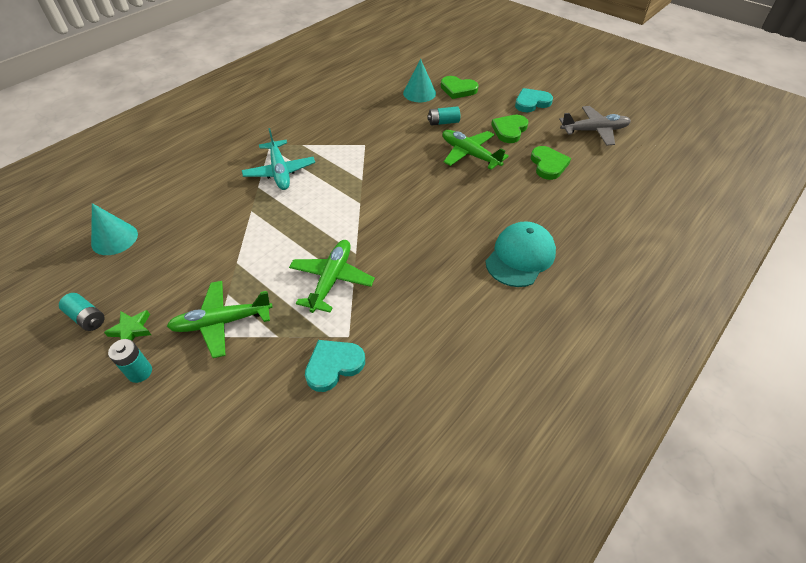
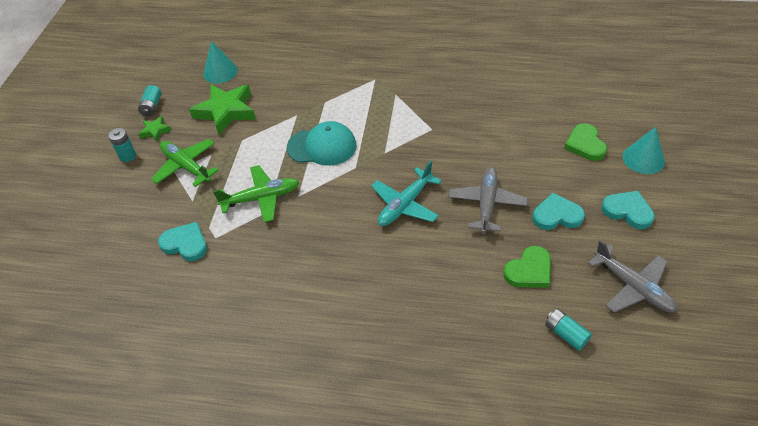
camera: 60 degrees right, 0 degrees up
turquoise plane [242,128,315,190] -> turquoise plane moved to [371,161,442,226]
turquoise cone [403,59,436,102] -> turquoise cone moved to [623,127,665,174]
turquoise battery [427,106,460,125] -> turquoise battery moved to [545,309,592,351]
green plane [442,130,509,170] -> grey plane [448,167,528,234]
turquoise cap [485,221,556,287] -> turquoise cap moved to [287,121,357,166]
green heart [491,115,529,143] -> turquoise heart [533,193,585,230]
none -> green star [189,84,256,135]

